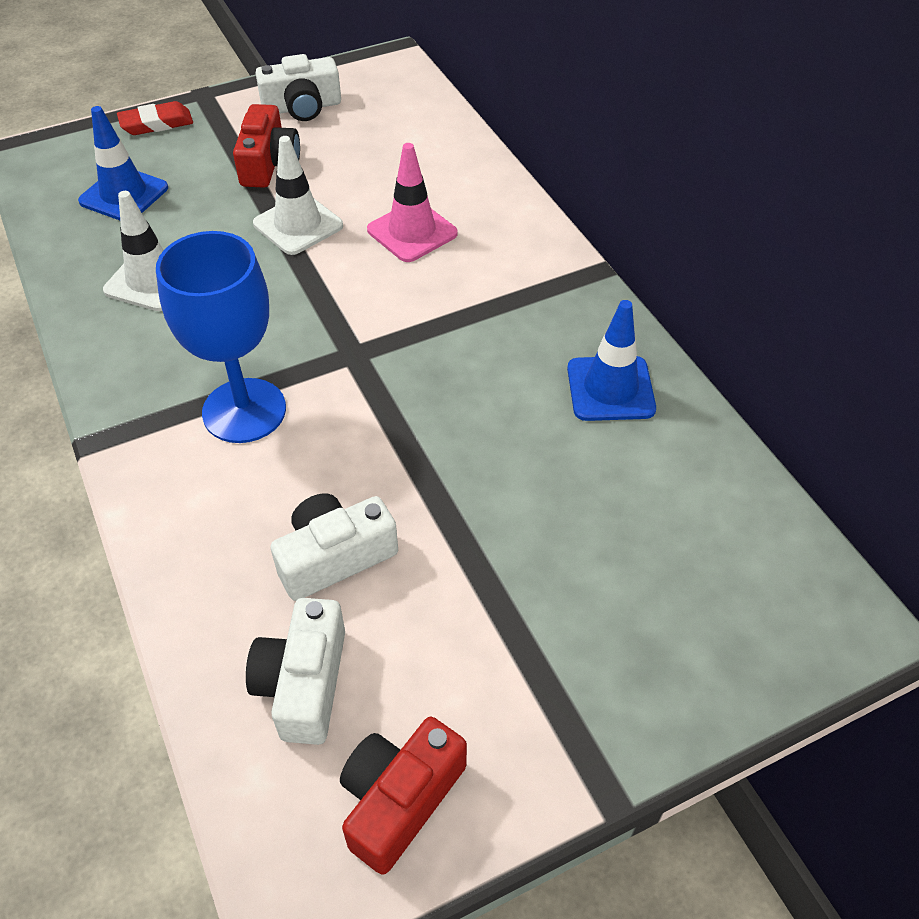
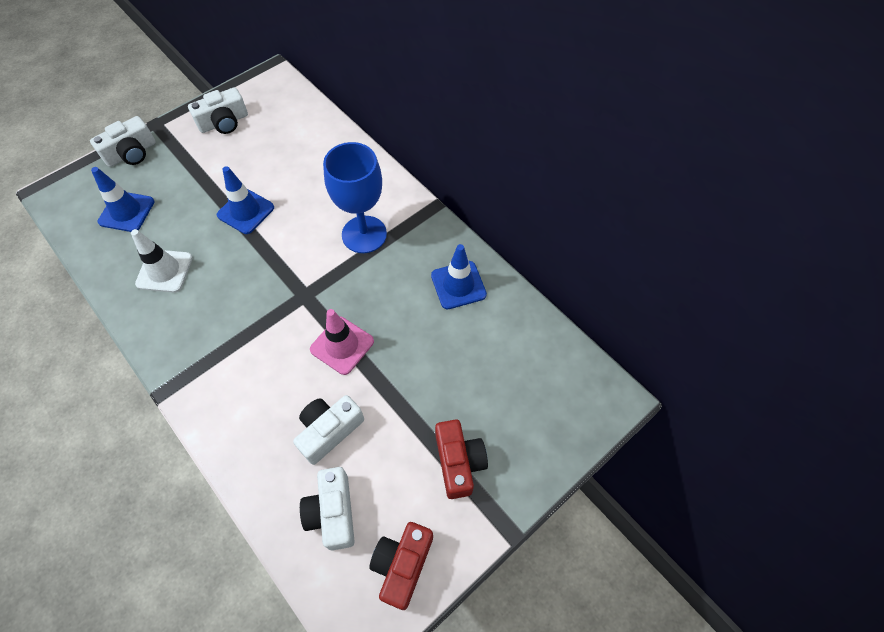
camera: 15 degrees left, 10 degrees up
red eraser [117,101,193,135] -> white camera [90,116,156,167]
blue goblet [156,231,286,443] -> blue goblet moved to [323,142,387,253]
red camera [233,104,300,188] -> red camera moved to [435,419,488,499]
white traffic cone [253,136,343,255] -> blue traffic cone [217,166,274,234]
pink traffic cone [367,143,458,262] -> pink traffic cone moved to [310,309,374,375]

